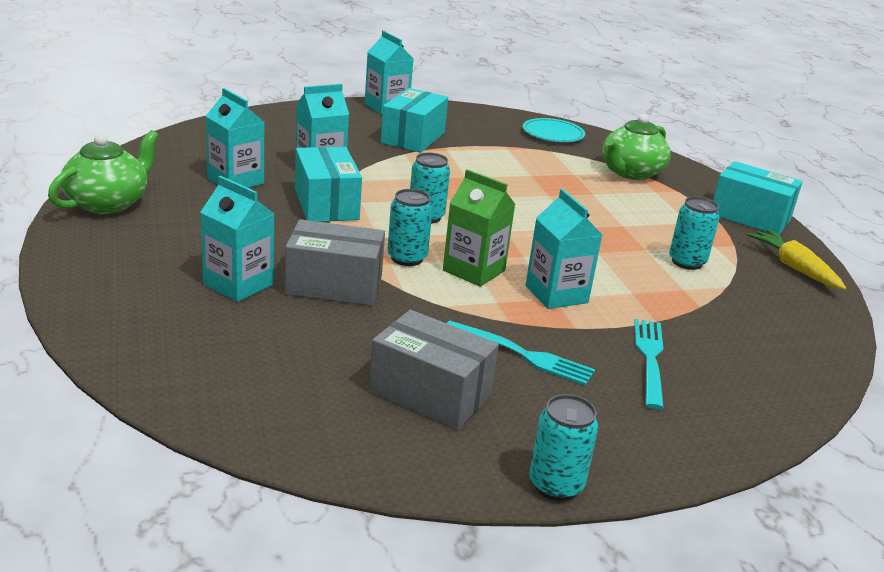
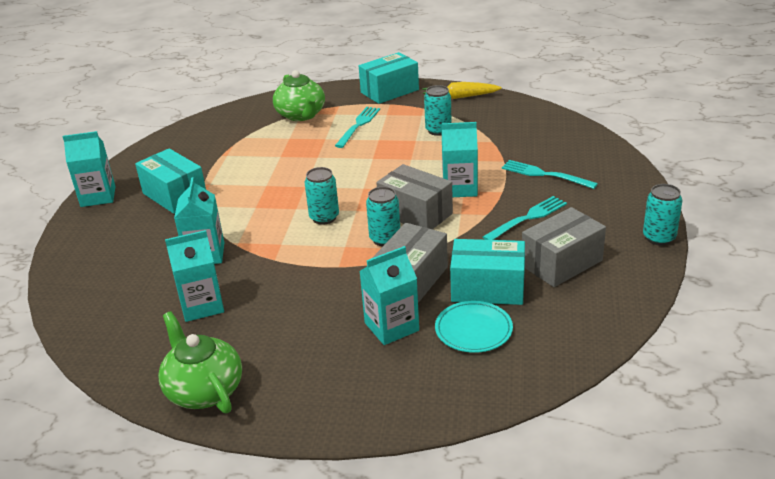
camera: 60 degrees left, 5 degrees up
turquoise box [295,147,362,222] -> turquoise box moved to [450,239,525,305]
green carton [443,169,516,287] -> grey box [376,164,453,229]
turquoise plate [523,118,585,142] -> turquoise plate moved to [435,301,513,353]
none -> turquoise fork [335,107,380,148]

